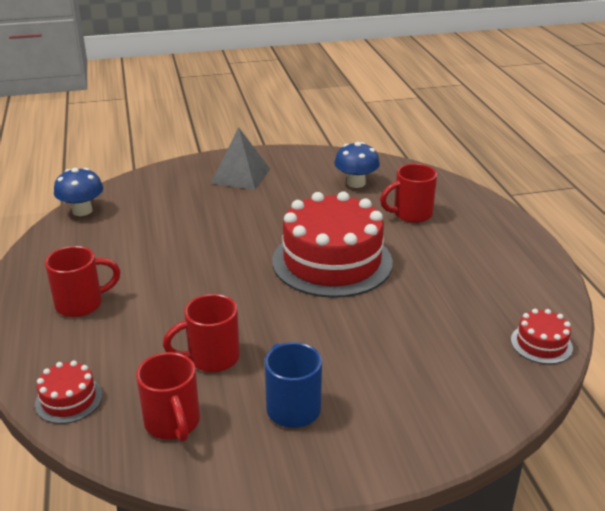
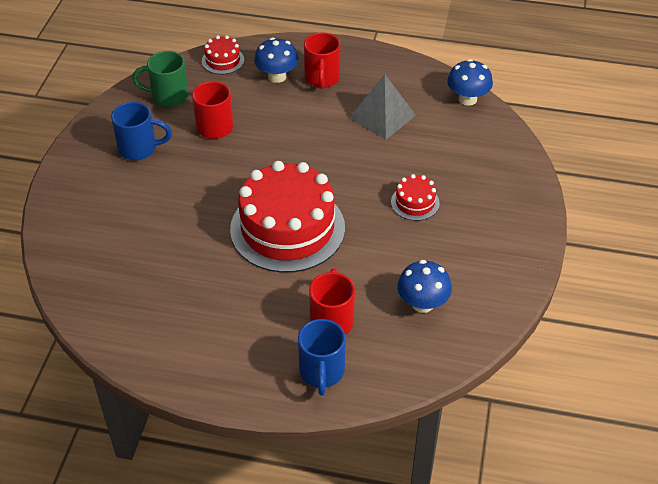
camera: 115 degrees right, 15 degrees up
red mug [136,352,200,442] -> green mug [132,51,189,107]
grey pyramid [211,127,270,190] -> grey pyramid moved to [349,74,416,140]
red cake [511,309,573,364] -> red cake moved to [391,174,440,221]
none -> blue mushroom [254,37,299,83]
none -> blue mug [298,319,346,396]

